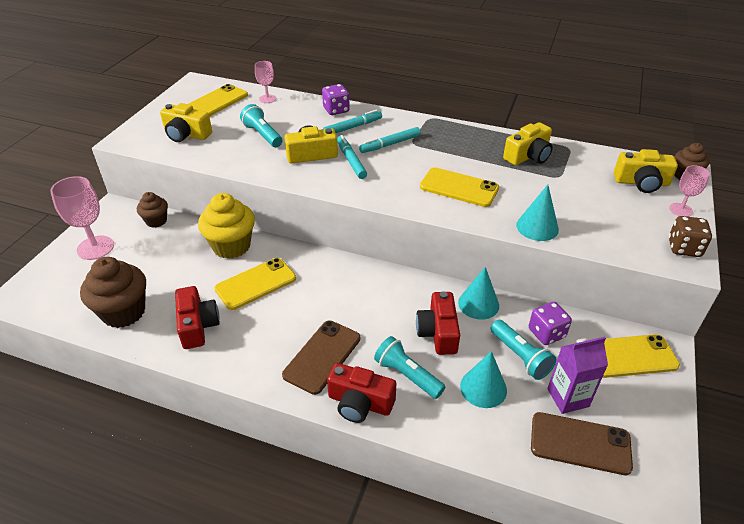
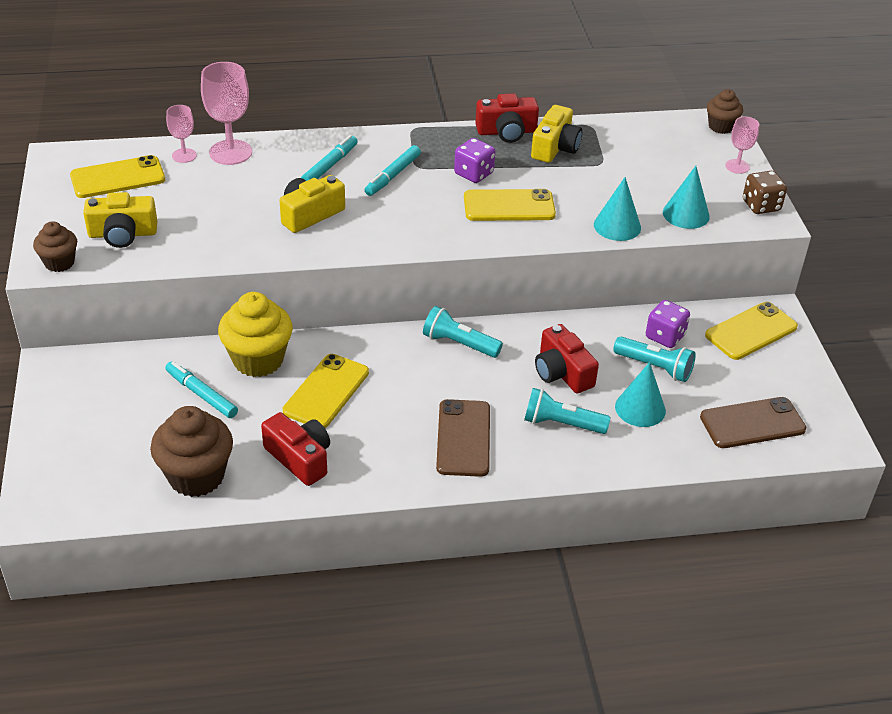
camera: 30 degrees left, 0 degrees up
pink goblet [50,176,114,260] -> pink goblet moved to [201,62,252,165]
brown cupcake [137,192,168,228] -> brown cupcake moved to [33,221,77,272]
yellow phone [188,84,248,117] -> yellow phone turned 60 degrees clockwise [70,155,165,198]
turquoise flashlight [240,104,283,147] -> turquoise flashlight moved to [423,306,503,358]
purple dice [322,84,350,115] -> purple dice moved to [454,138,495,183]
red camera [327,363,396,423] -> red camera moved to [475,93,539,143]
turquoise marker [337,135,367,179] -> turquoise marker moved to [165,361,238,418]
turquoise cone [458,267,499,320] -> turquoise cone moved to [663,166,710,229]
purple carton [547,337,608,414] -> none
yellow camera [614,149,678,193] -> none

